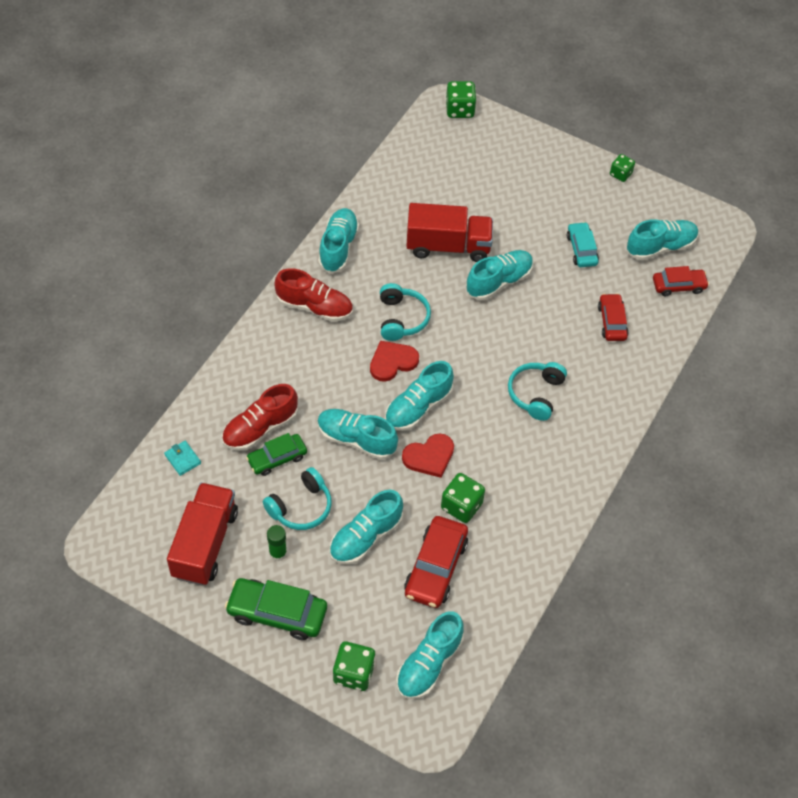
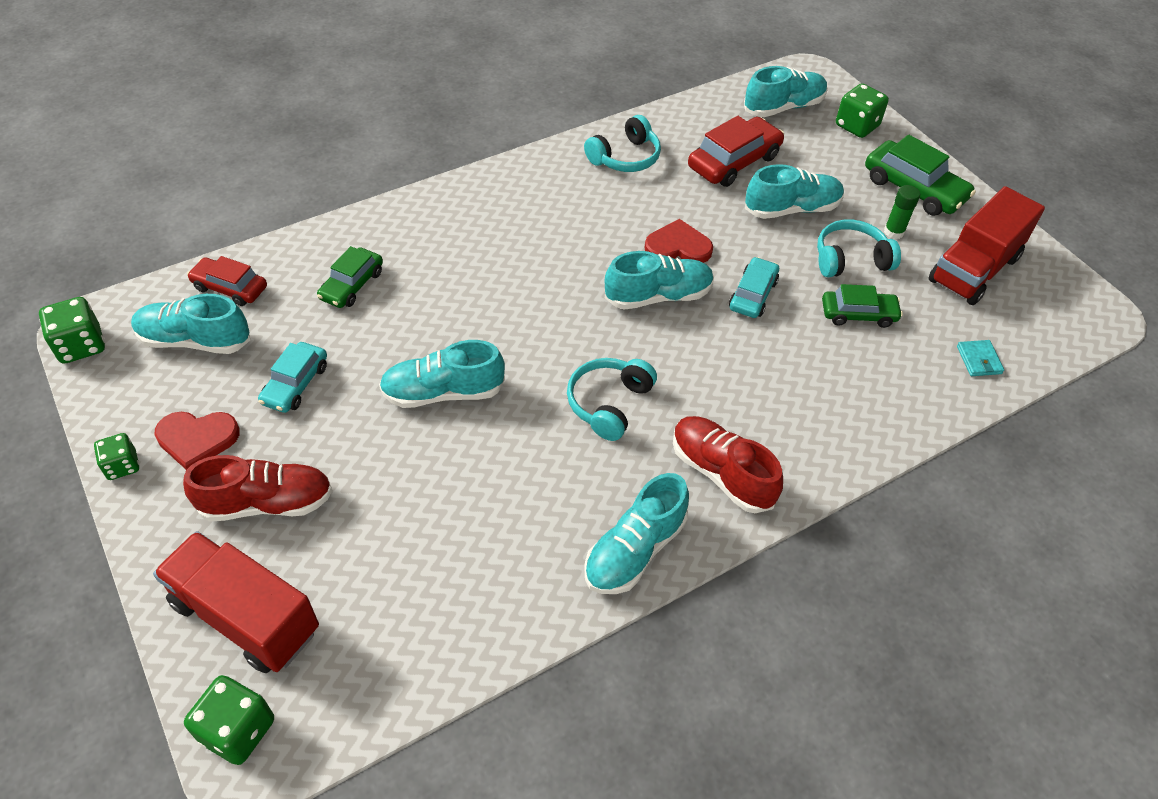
camera: 150 degrees left, 5 degrees down
red shoe [222,384,298,451] -> red shoe moved to [183,455,333,522]
turquoise shoe [317,409,398,460] -> turquoise car [729,257,779,318]
red heart [370,341,419,382] -> red heart moved to [155,412,240,470]
red truck [406,203,493,262] -> red truck moved to [153,531,319,673]
green dice [441,473,485,523] -> green dice moved to [39,297,105,364]
turquoise headphones [508,362,567,421] -> turquoise headphones moved to [584,115,661,172]
red car [598,293,628,341] -> green car [317,246,383,308]

